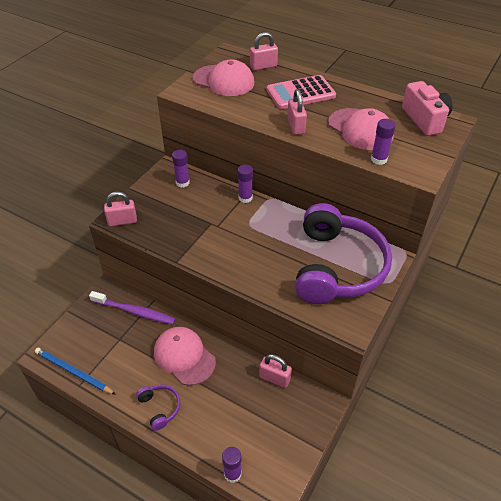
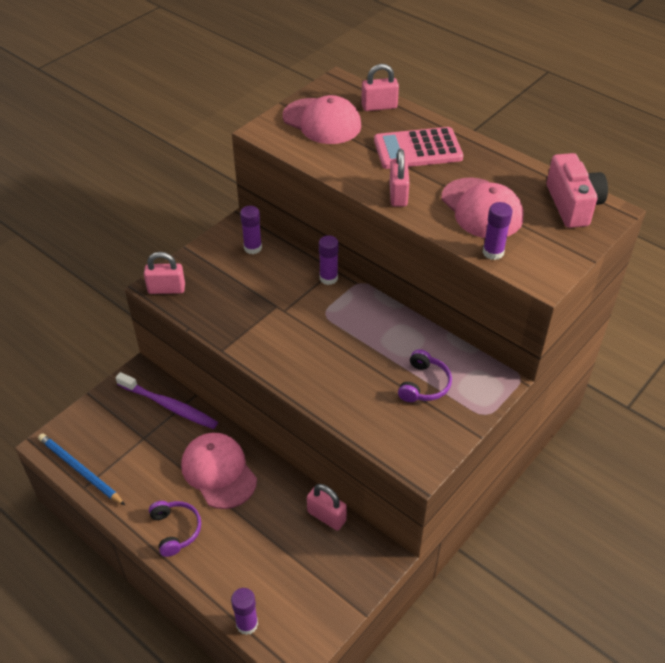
camera: 10 degrees right, 0 degrees up
purple headphones [295,203,392,304] -> purple headphones [398,349,452,402], size x0.41

